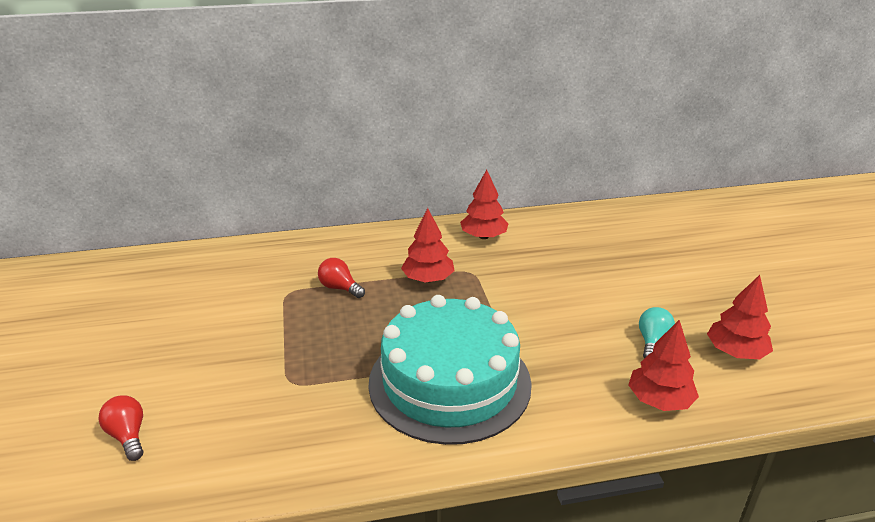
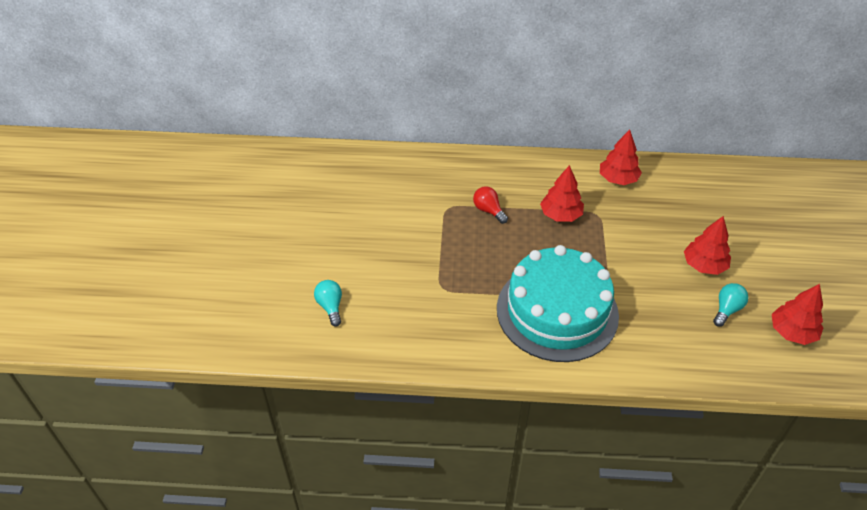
camera: 15 degrees right, 15 degrees up
red light bulb [98,395,143,461] -> turquoise light bulb [314,280,342,327]
red tree [628,320,699,411] -> red tree moved to [684,216,731,275]

